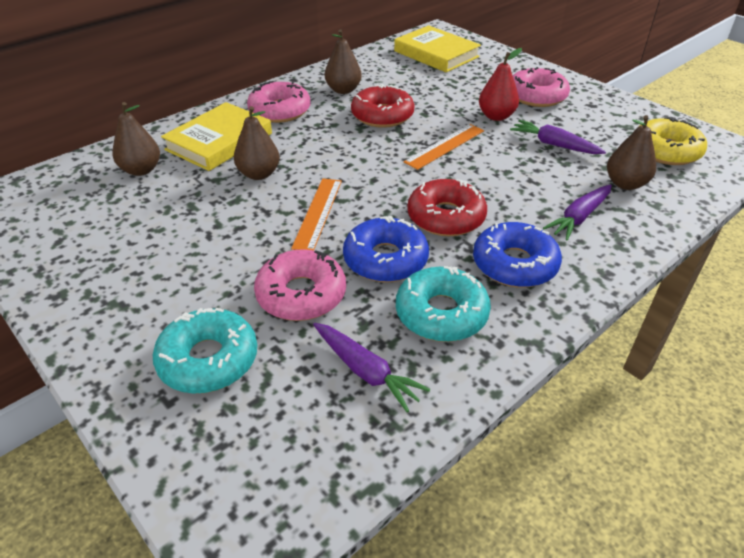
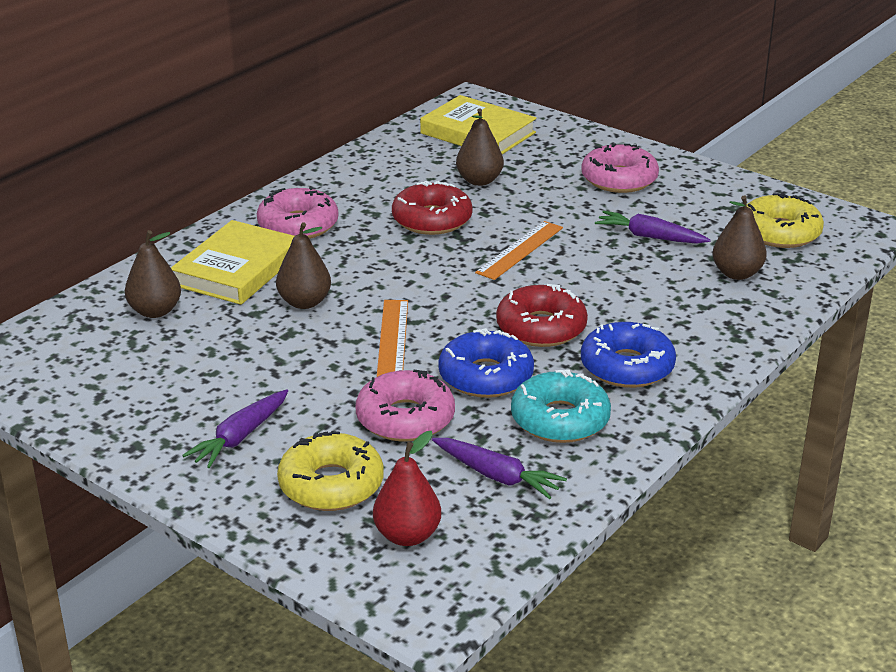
camera: 10 degrees left, 10 degrees down
turquoise donut [153,308,257,394] -> yellow donut [277,431,384,511]
brown pear [325,29,362,94] -> brown pear moved to [456,109,504,186]
red pear [479,48,522,121] -> red pear moved to [373,431,441,546]
purple carrot [543,184,612,240] -> purple carrot moved to [182,389,288,468]

